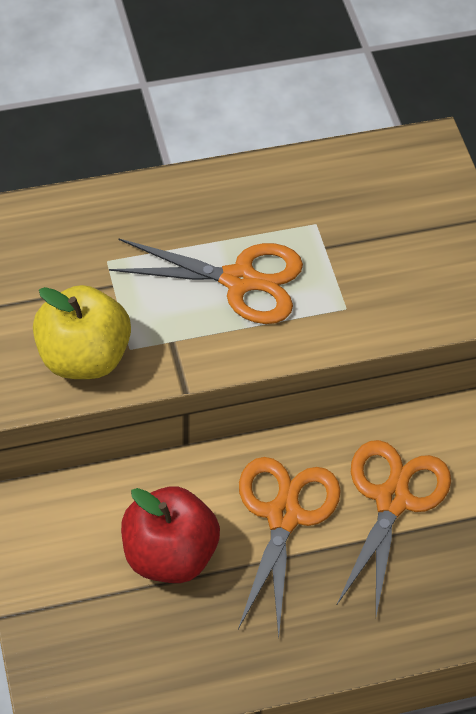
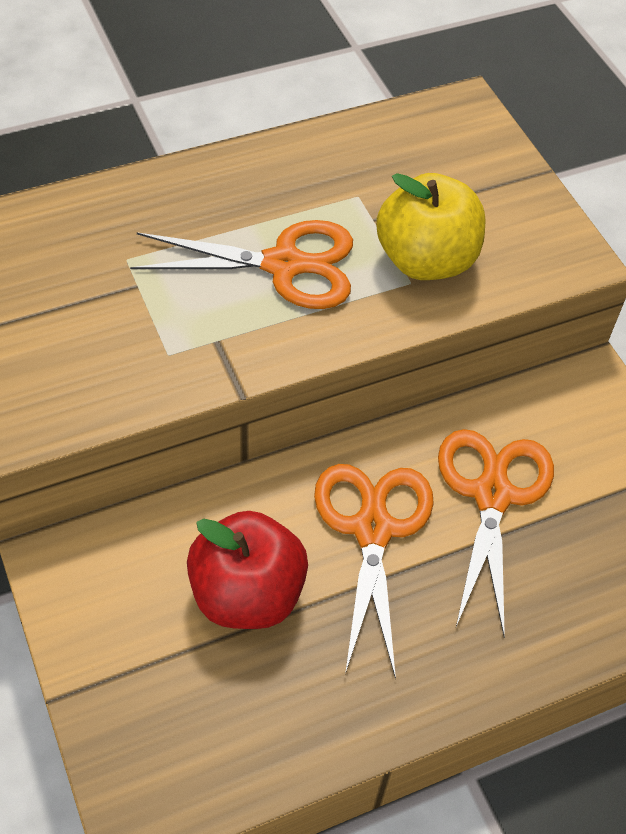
camera: 10 degrees left, 0 degrees up
yellow apple [33,285,131,379] -> yellow apple moved to [376,173,485,280]

